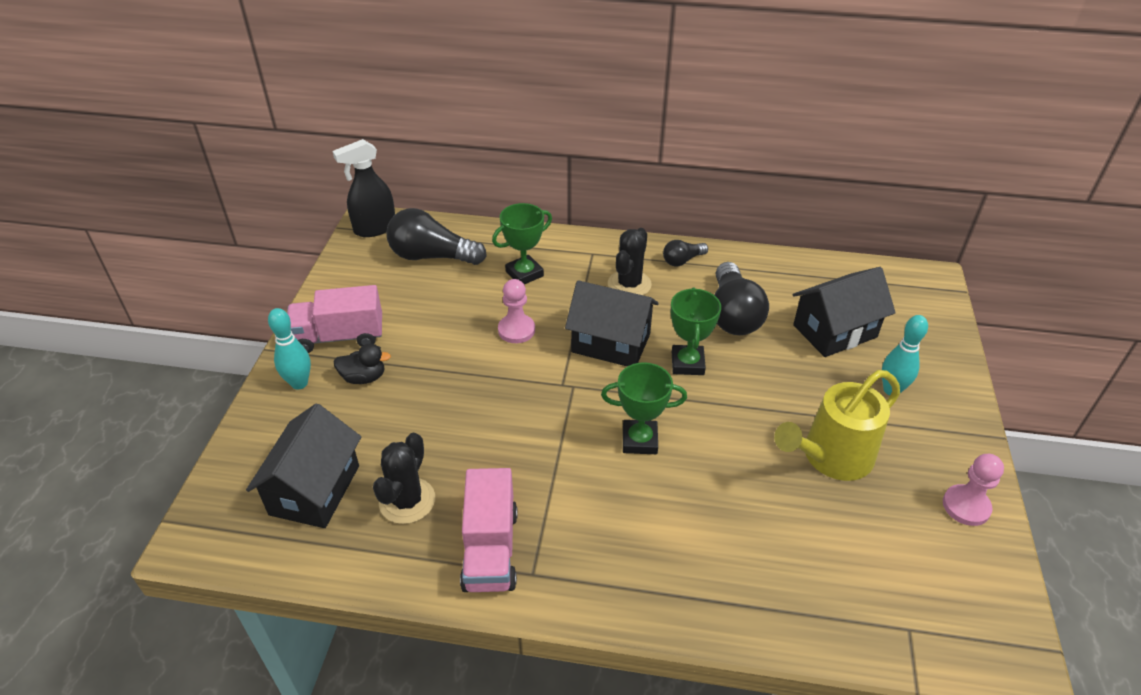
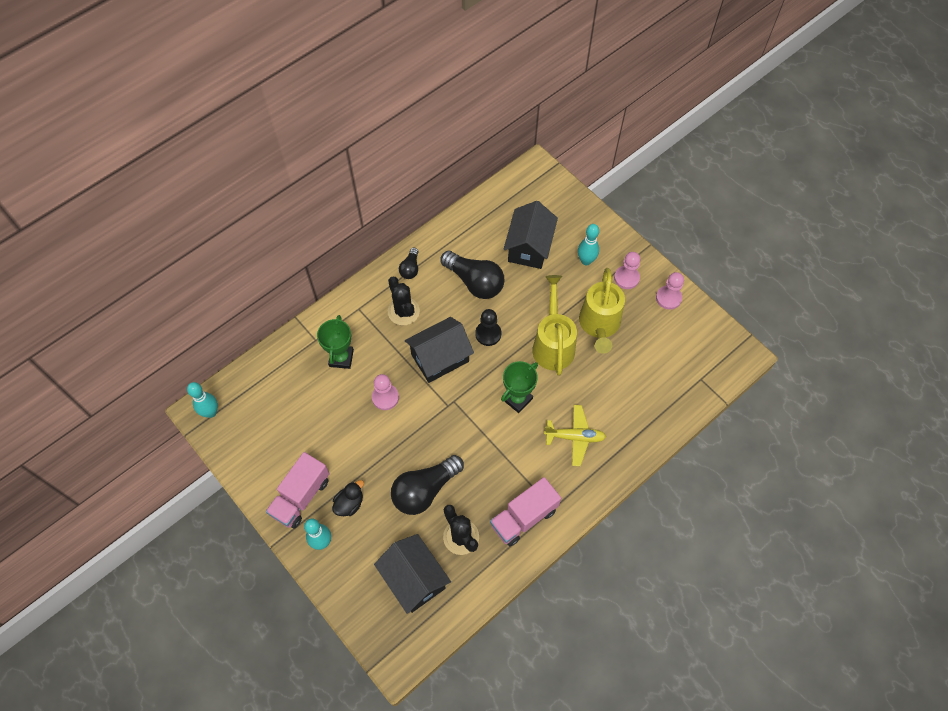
camera: 50 degrees left, 20 degrees up
black spray bottle [332,139,395,237] -> turquoise bowling pin [187,382,218,418]
black light bulb [386,208,487,265] -> black light bulb moved to [391,455,464,515]
pink truck [460,468,518,592] -> pink truck turned 105 degrees clockwise [490,477,561,546]
green trophy [671,288,721,375] -> black pawn [475,309,501,346]
none -> yellow watering can [532,275,577,376]
none -> yellow plane [544,405,606,466]
none -> pink pawn [614,252,640,289]

